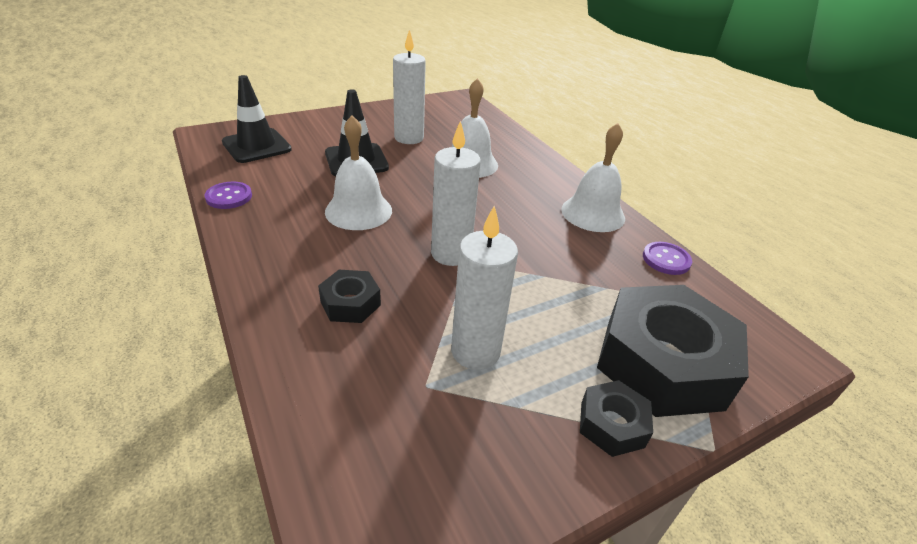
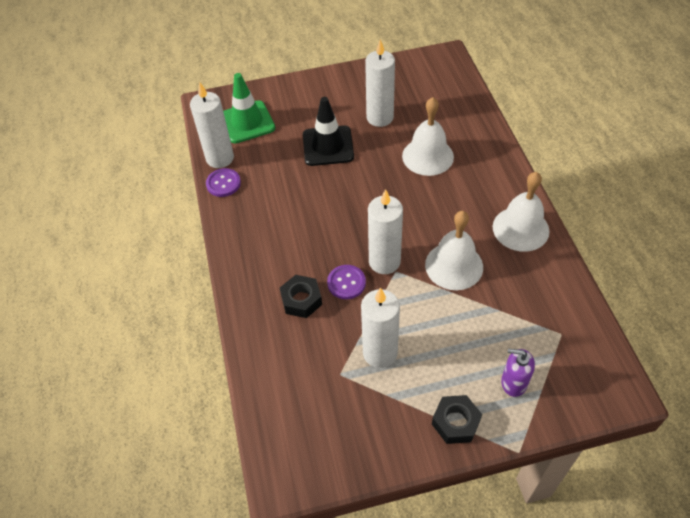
camera: 20 degrees right, 15 degrees up
black traffic cone [222,75,292,163] -> green traffic cone [223,73,275,143]
white bell [325,115,392,230] -> white bell moved to [425,211,483,290]
black nut [597,285,749,417] -> purple soap dispenser [501,348,535,397]
purple button [643,242,692,275] -> purple button moved to [327,265,366,299]
none -> white candle [190,82,234,168]

